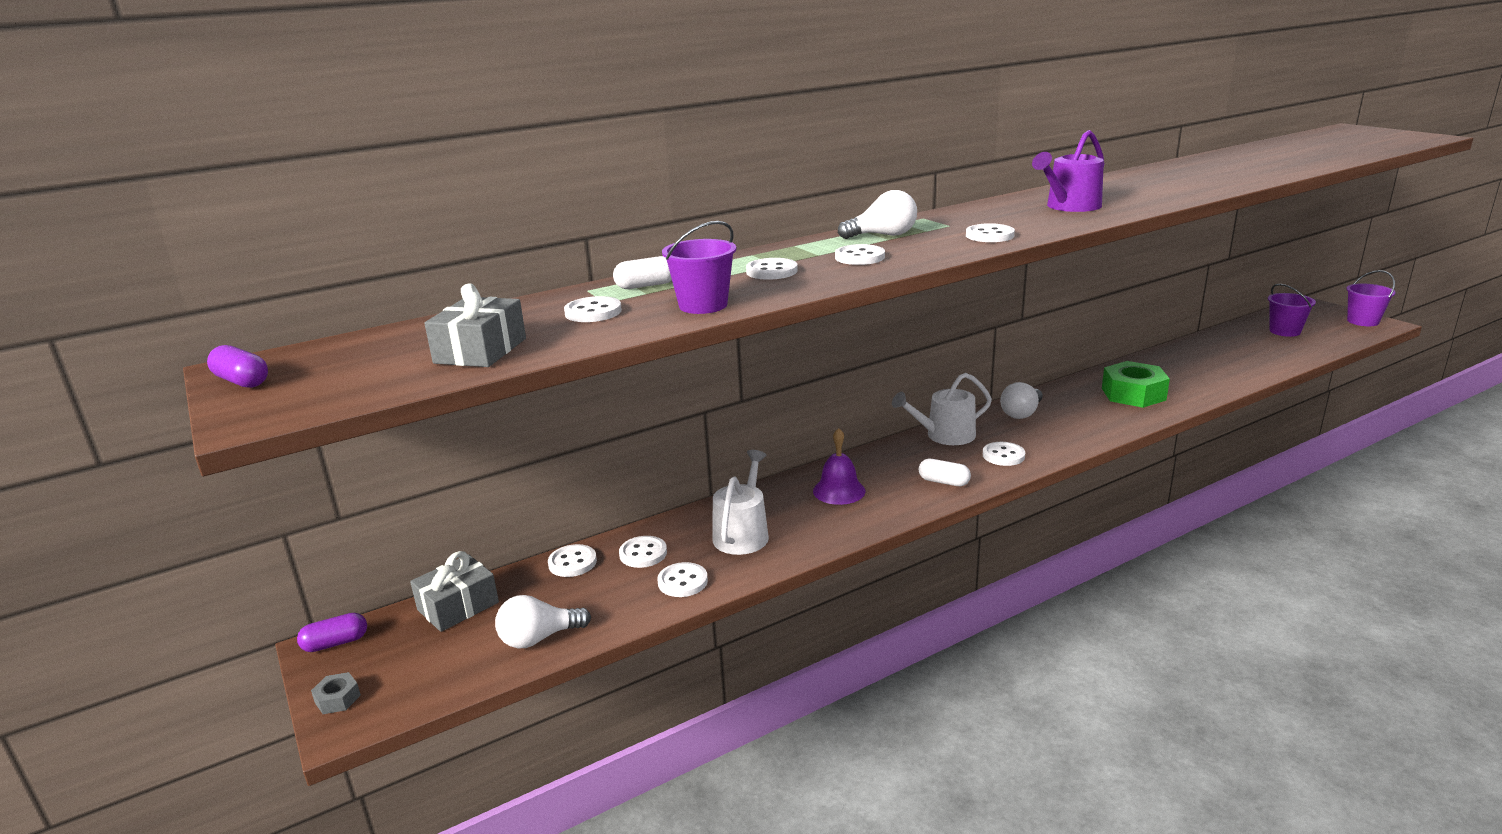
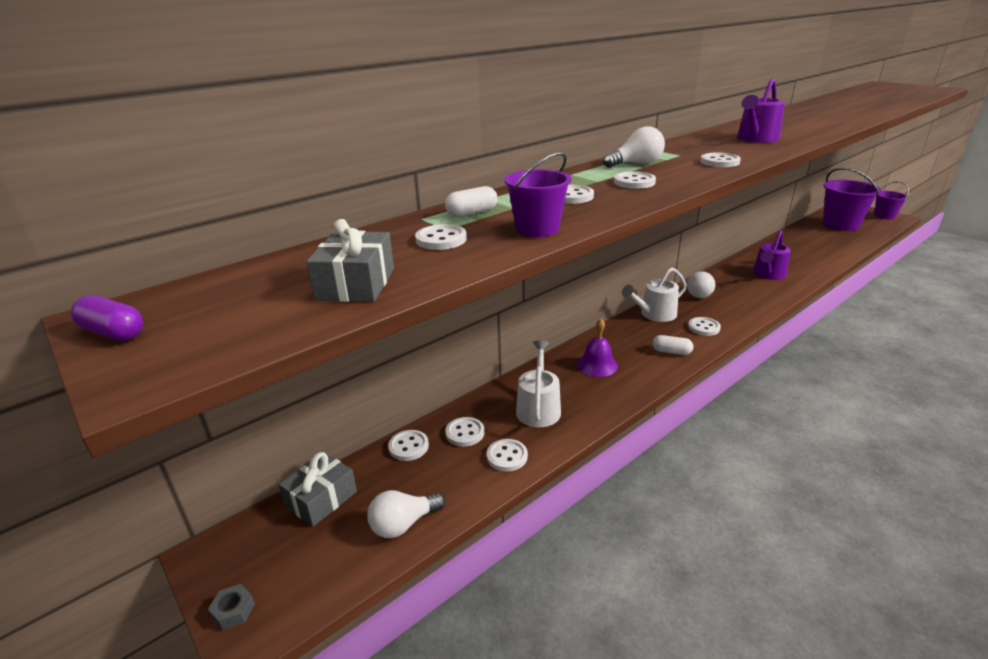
camera: 10 degrees left, 5 degrees up
purple capsule [297,613,367,652] -> none
green nut [1102,361,1170,408] -> purple watering can [753,230,791,280]
purple bucket [1268,284,1316,337] -> purple bucket [823,167,881,231], size x1.73

